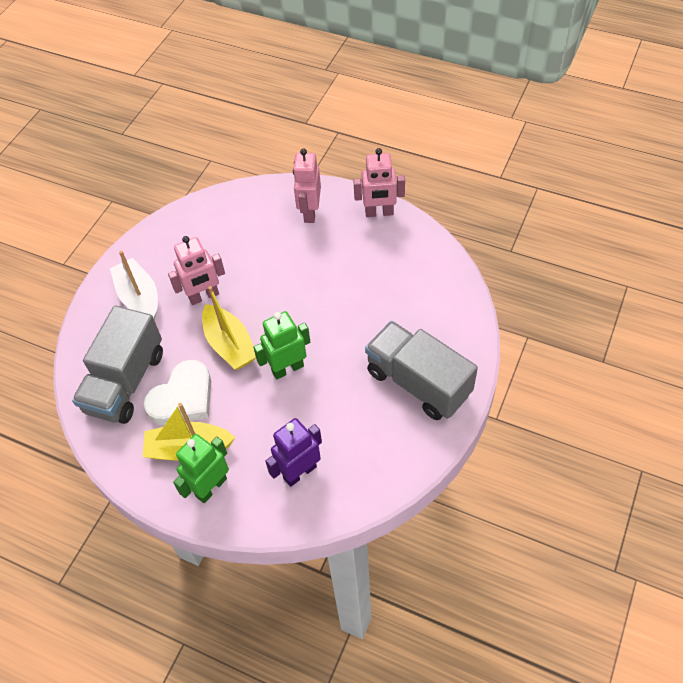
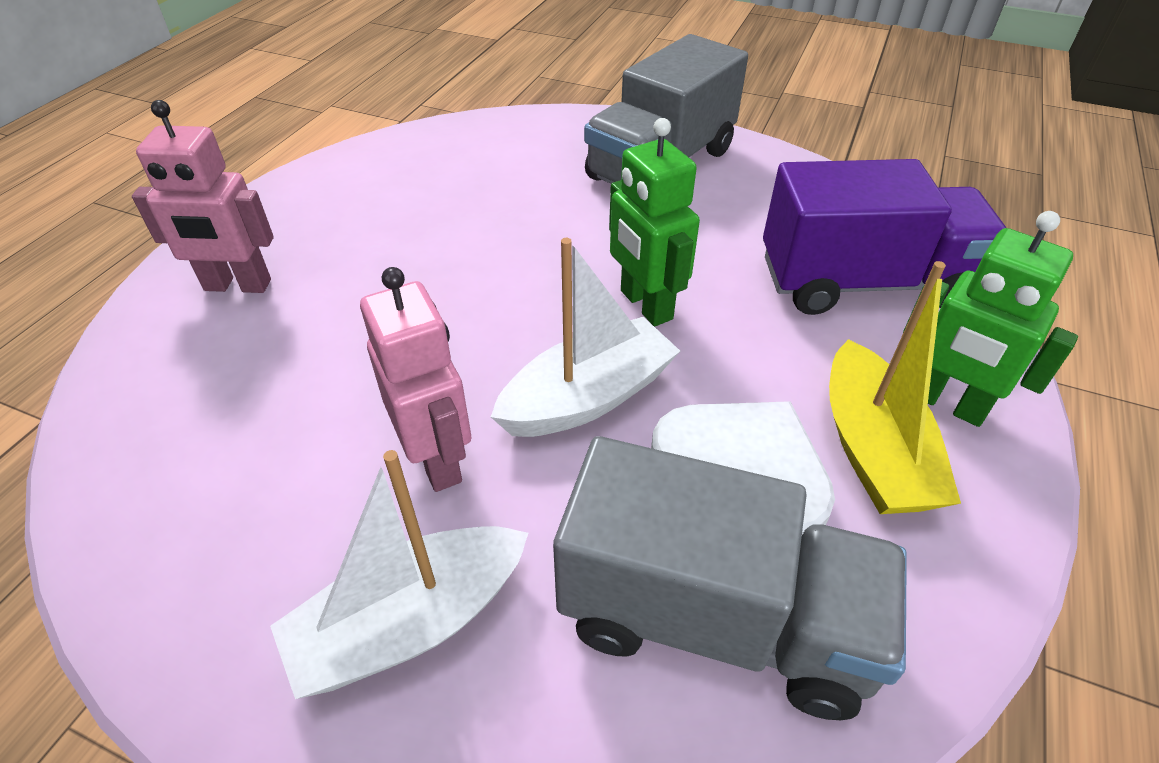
camera: 95 degrees left, 10 degrees down
yellow boat [202,286,256,370] -> white boat [491,238,680,437]
purple robot [265,418,322,487] -> purple truck [763,159,1006,315]
pink robot [353,148,405,217] -> none

